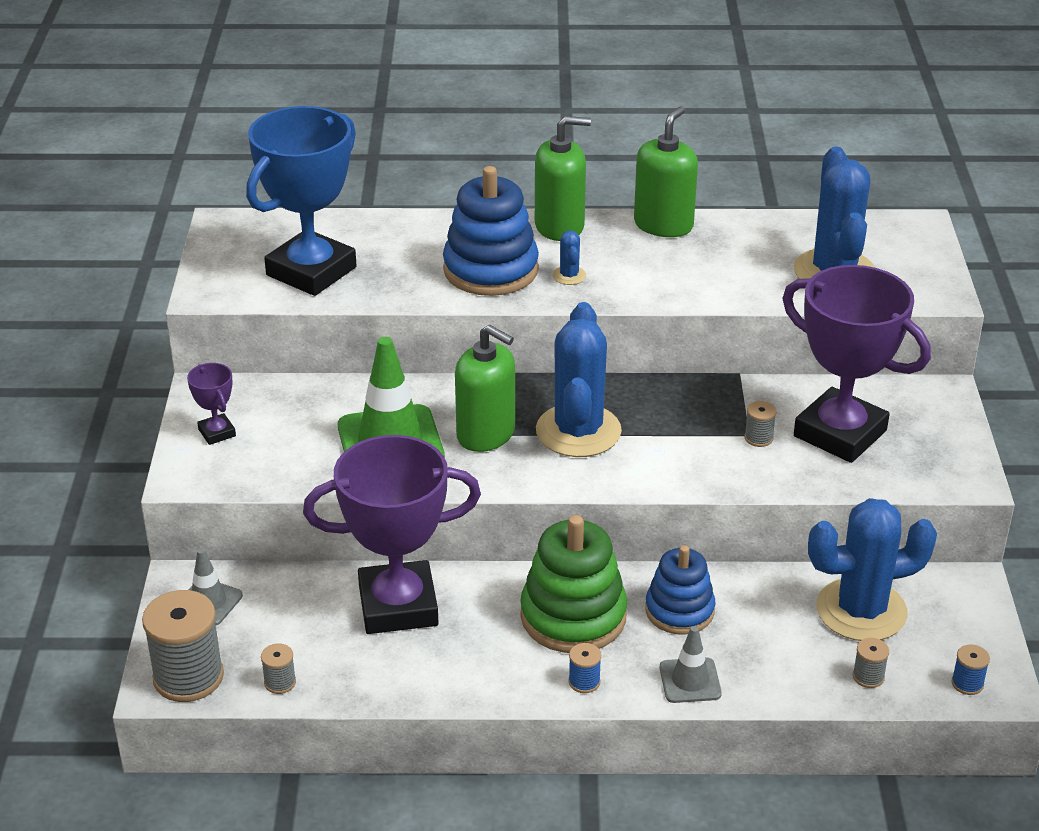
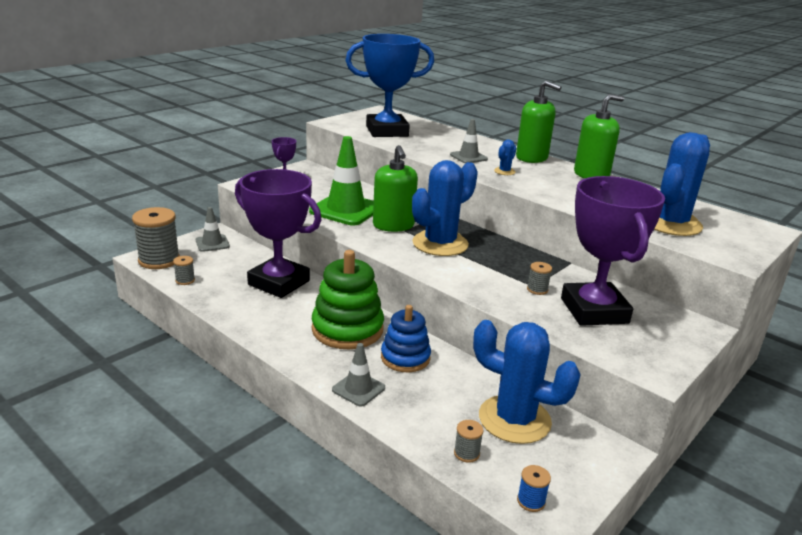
camera: 40 degrees right, 10 degrees down
blue stacking toy [443,166,539,296] -> grey traffic cone [450,119,488,163]
blue spool [568,643,601,693] -> none

